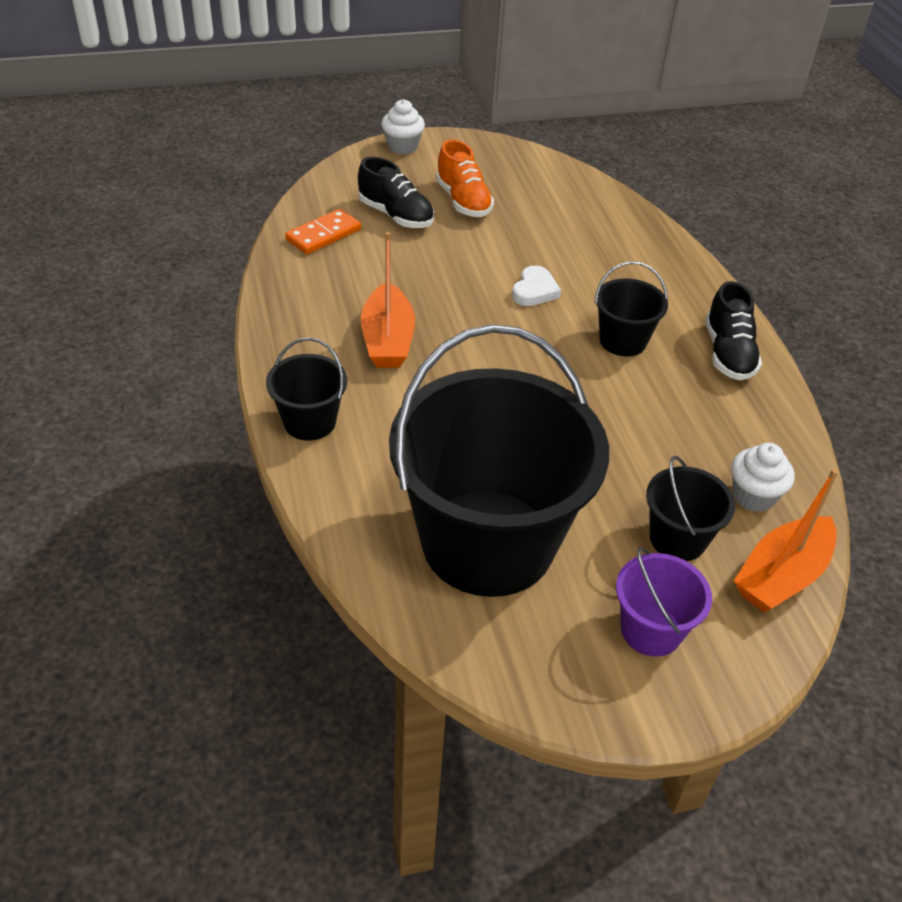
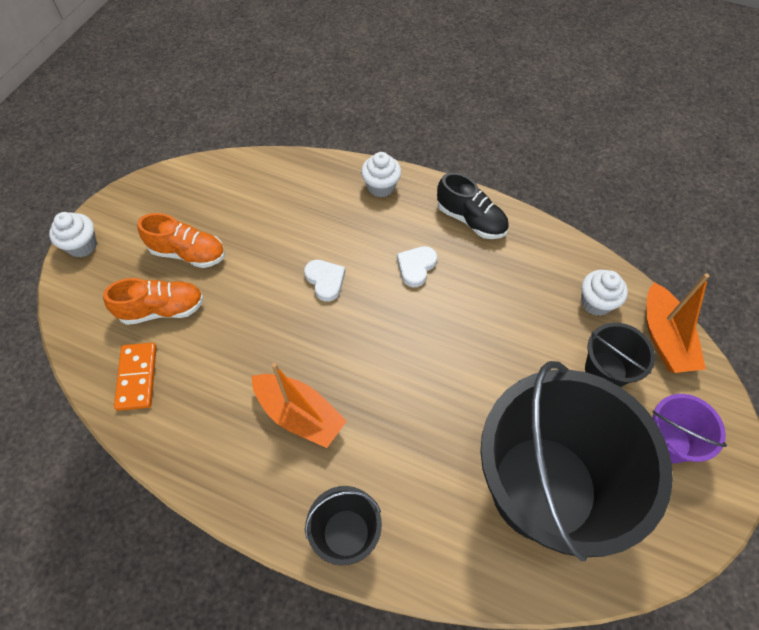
camera: 50 degrees left, 15 degrees up
black shoe [358,157,434,228] -> orange shoe [103,278,204,325]
black bucket [595,261,668,356] -> white heart [397,246,437,287]
none -> white cupcake [361,152,401,197]

